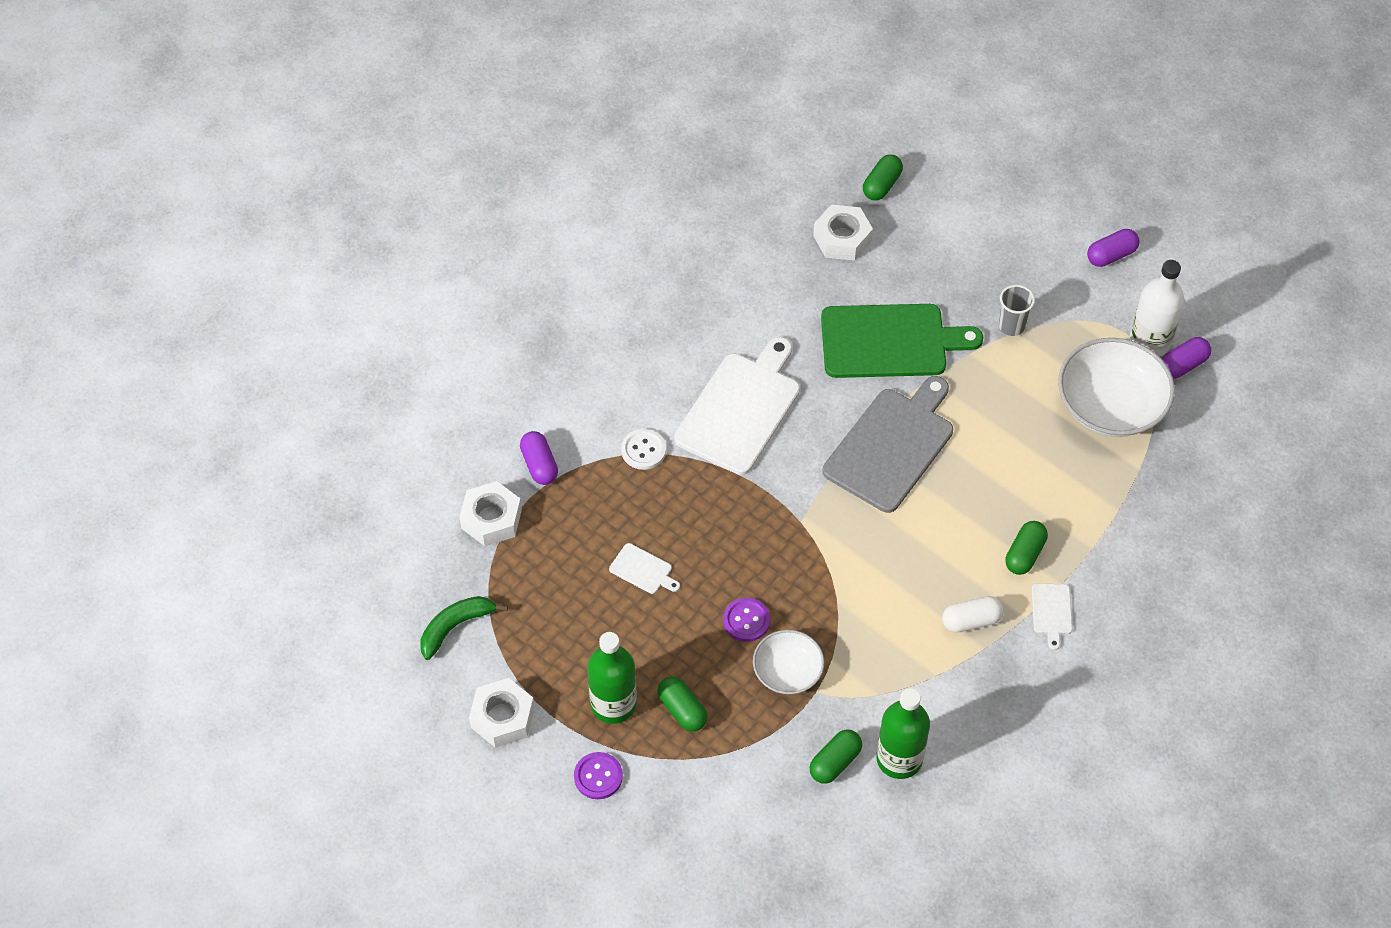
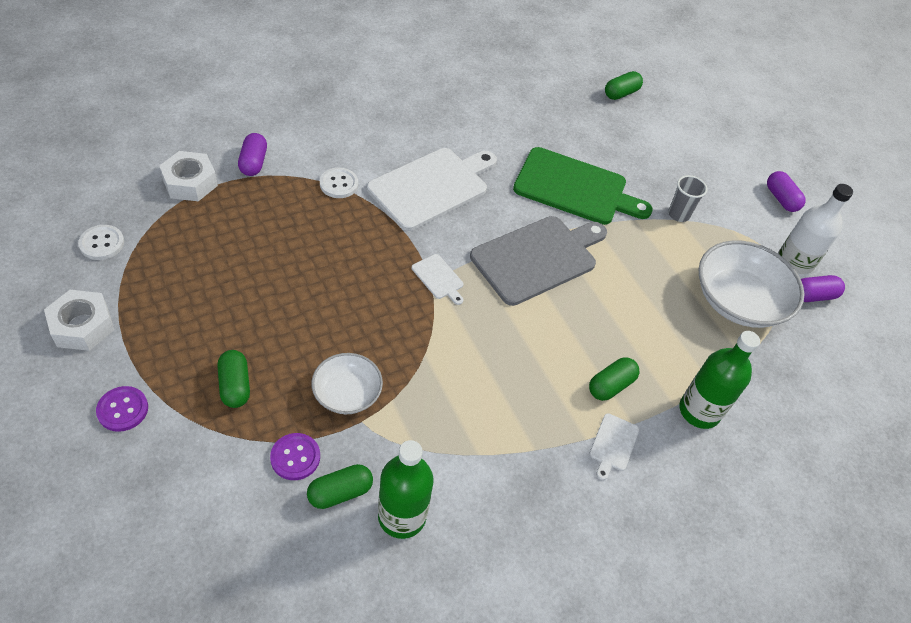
camera: 15 degrees right, 5 degrees down
green banana [420,596,508,660] -> white button [78,225,124,260]
green bottle [587,632,637,724] -> green bottle moved to [679,331,760,429]
white cutting board [609,543,680,594] -> white cutting board moved to [412,254,464,305]
purple button [723,598,770,642] -> purple button moved to [270,433,320,480]
white nut [813,205,873,261] -> none
white capsule [942,596,1004,633] -> none
purple capsule [1087,229,1140,267] -> purple capsule turned 75 degrees clockwise [767,171,806,212]

